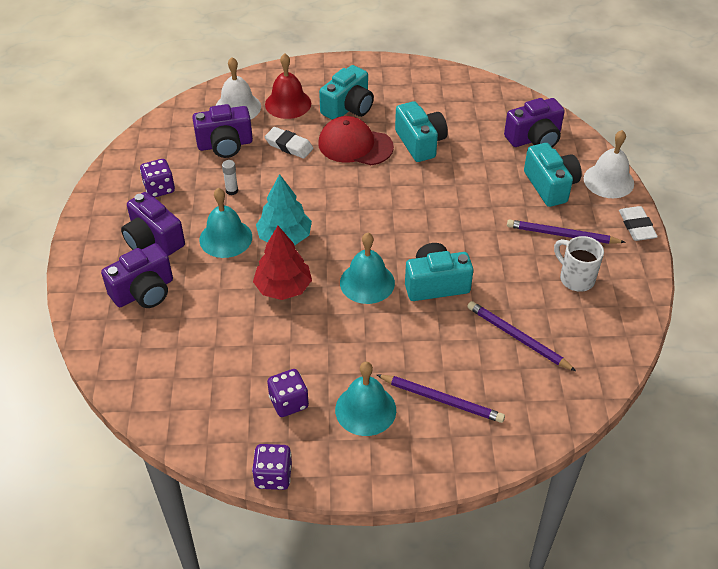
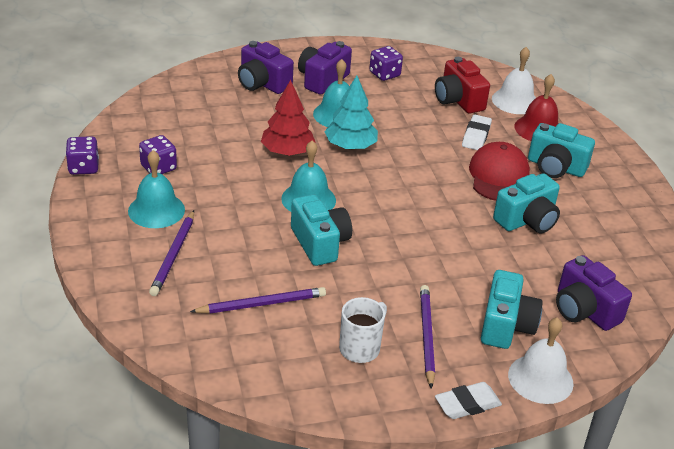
camera: 75 degrees right, 10 degrees down
purple camera [192,104,253,158] -> red camera [435,57,490,114]
white glue stick [222,160,238,195] -> none
purple pencil [467,301,576,371] -> purple pencil turned 45 degrees clockwise [190,287,326,314]
turquoise camera [524,143,581,207] -> turquoise camera turned 45 degrees counterclockwise [481,270,543,349]

